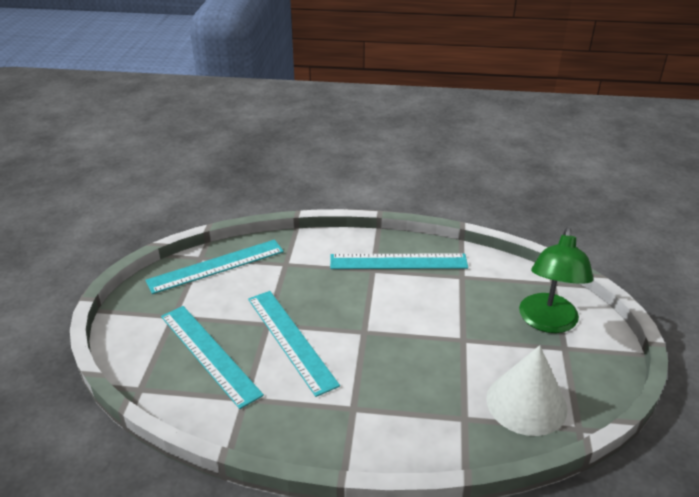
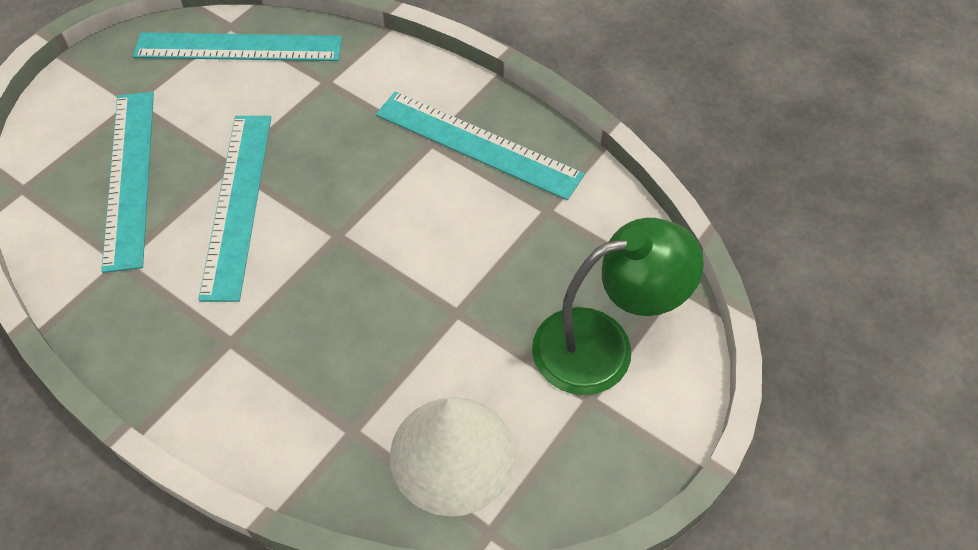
camera: 30 degrees right, 20 degrees up
green lamp [519,227,593,333] -> green lamp turned 150 degrees counterclockwise [532,218,704,395]

